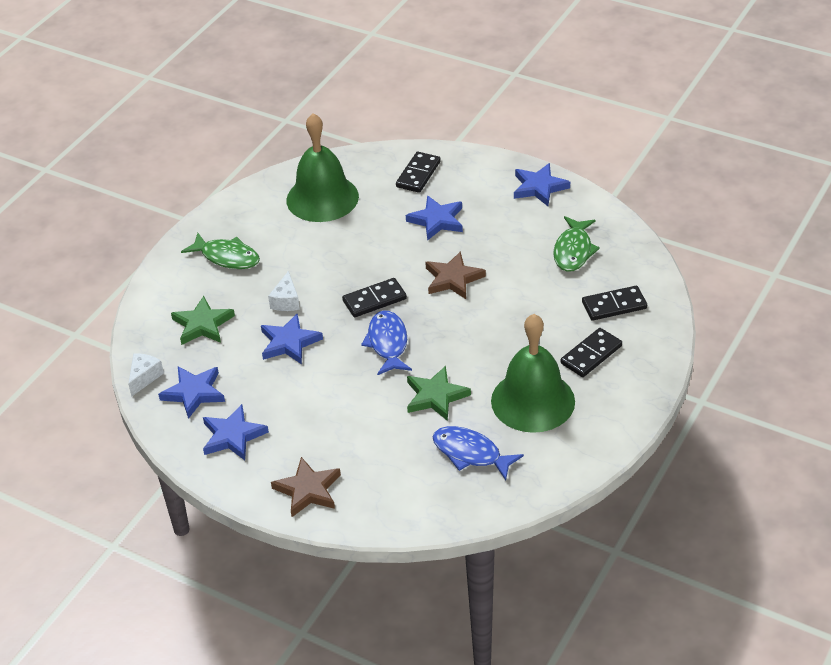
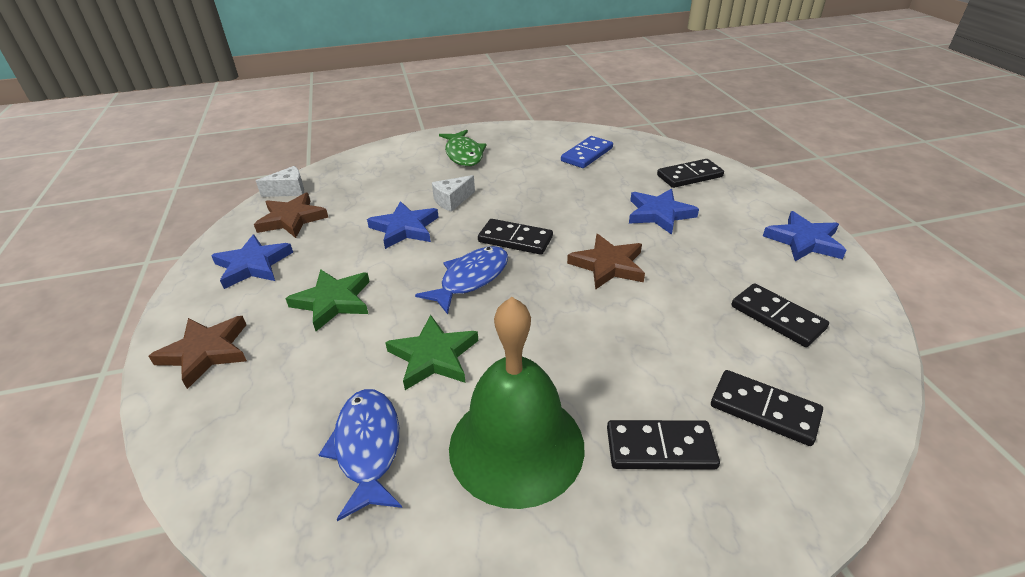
camera: 45 degrees right, 5 degrees down
blue star [158,367,225,419] -> brown star [254,193,328,238]
green star [171,296,235,345] -> green star moved to [285,269,370,331]
green bell [286,113,359,222] -> blue domino [561,136,613,168]
green fish [553,216,600,272] -> black domino [731,283,829,347]

